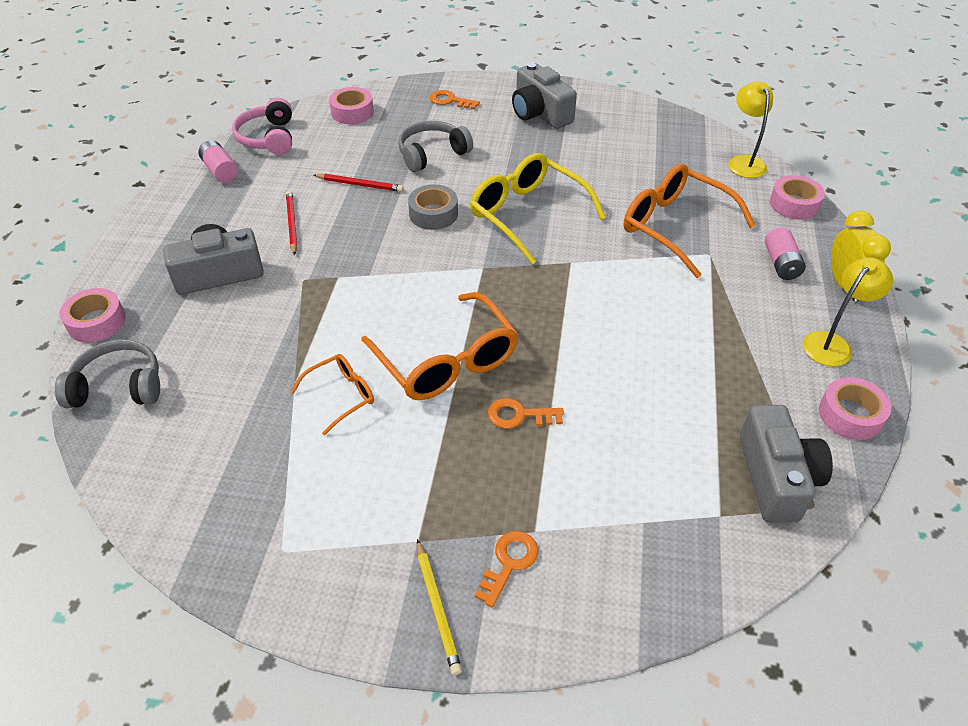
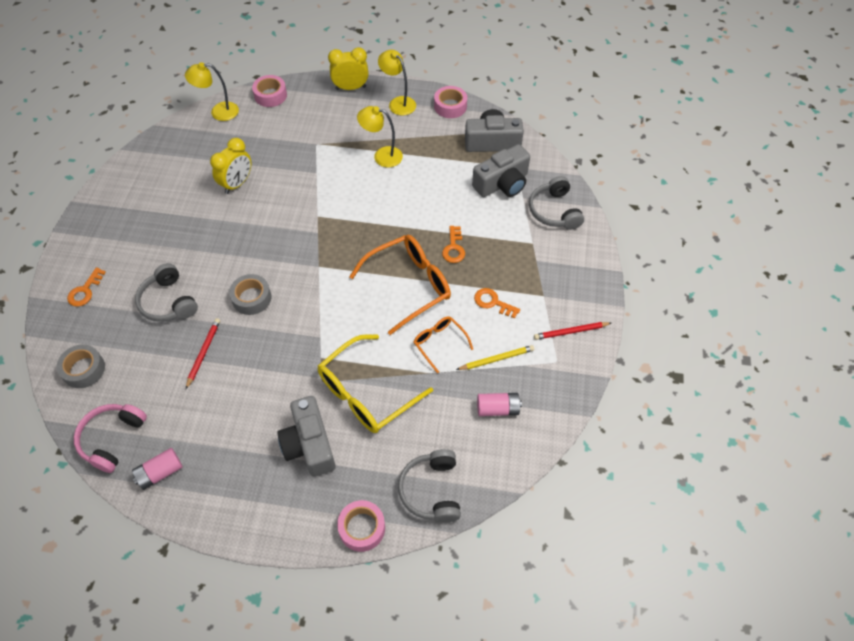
camera: 90 degrees left, 10 degrees up
pink headphones [232,98,292,155] -> pink headphones turned 120 degrees clockwise [74,404,147,473]
red pencil [286,191,297,255] -> red pencil moved to [534,322,611,340]
pink tape [329,87,374,124] -> grey tape [56,344,105,388]
yellow pencil [417,539,462,675] -> yellow pencil moved to [456,345,534,370]
yellow glasses [470,153,606,264] -> yellow glasses moved to [318,334,433,433]
orange key [474,531,539,608] -> orange key moved to [474,288,520,319]
grey camera [512,63,577,129] -> grey camera moved to [472,144,530,197]
orange glasses [624,164,756,278] -> none
pink battery [765,228,806,280] -> pink battery moved to [477,393,522,416]
none -> yellow clock [210,138,251,194]
none -> yellow lamp [357,106,403,167]
none -> grey headphones [529,176,584,230]

